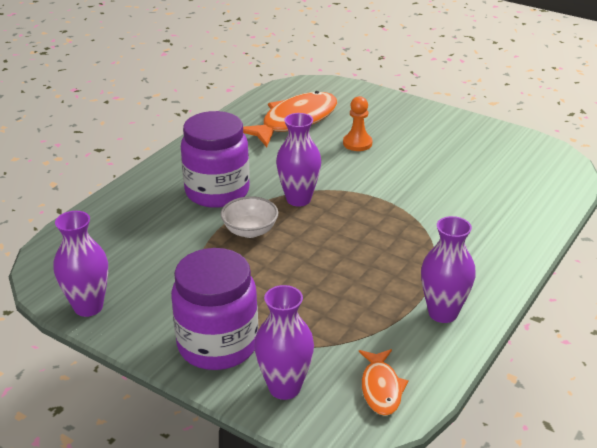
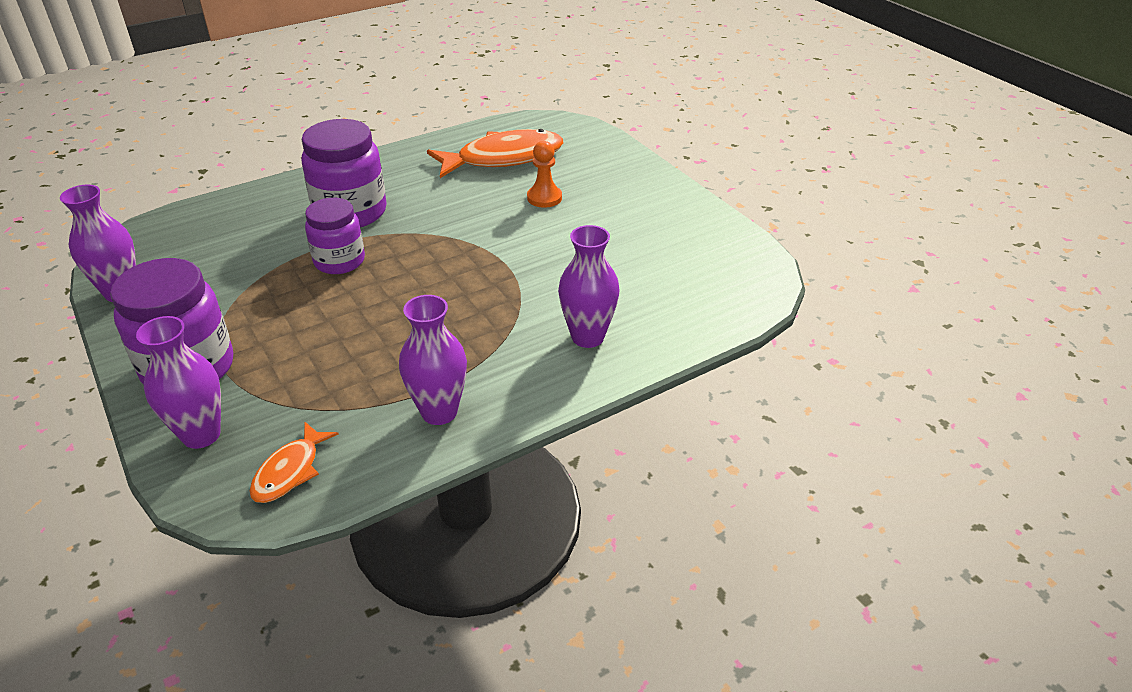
camera: 25 degrees right, 5 degrees up
white bowl [221,196,279,238] -> purple jar [305,198,365,274]
purple vase [276,113,321,207] -> purple vase moved to [558,225,619,348]

